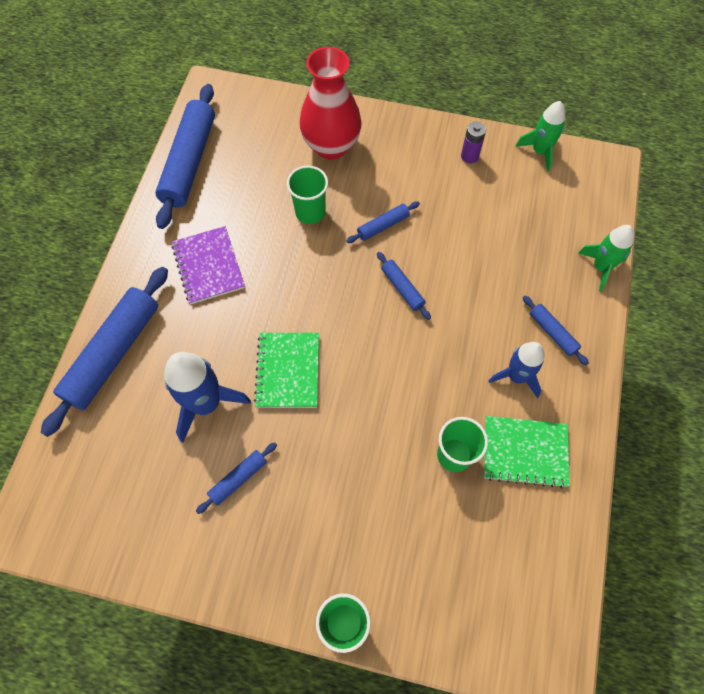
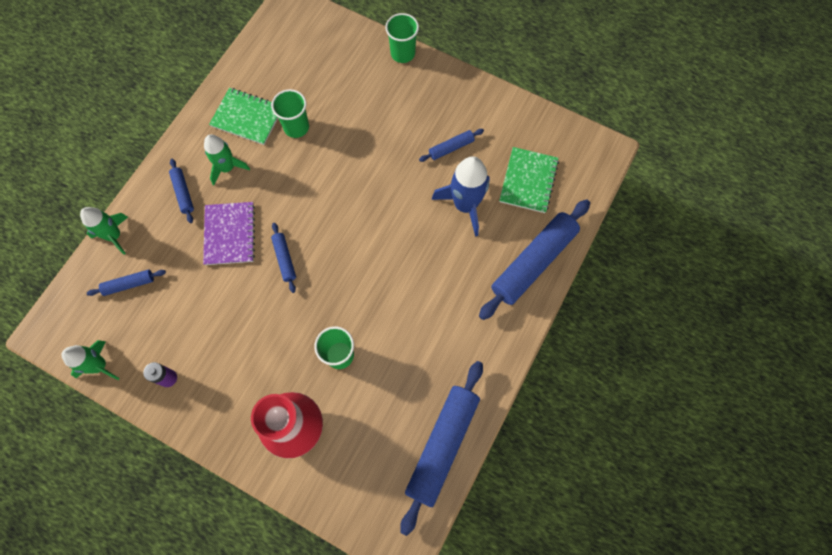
camera: 165 degrees left, 5 degrees up
purple notebook [172,226,245,304] -> purple notebook moved to [203,202,255,265]
green notebook [254,333,319,408] -> green notebook moved to [499,147,559,213]
blue rolling pin [347,201,420,243] -> blue rolling pin moved to [87,270,166,296]
blue rocket [489,342,545,398] -> green rocket [204,134,250,185]

